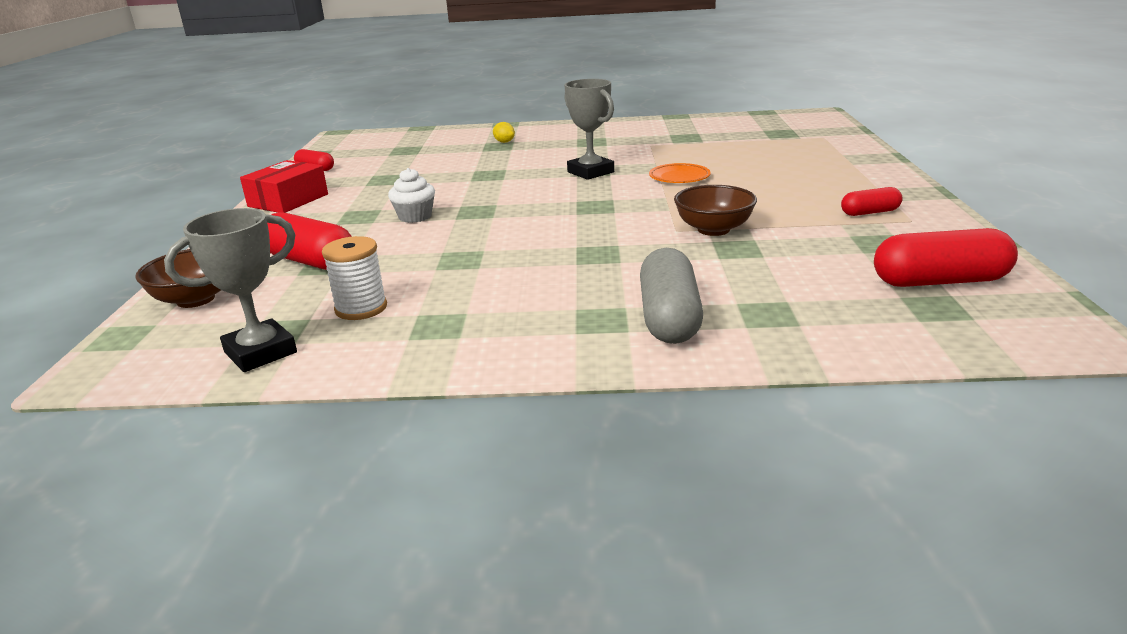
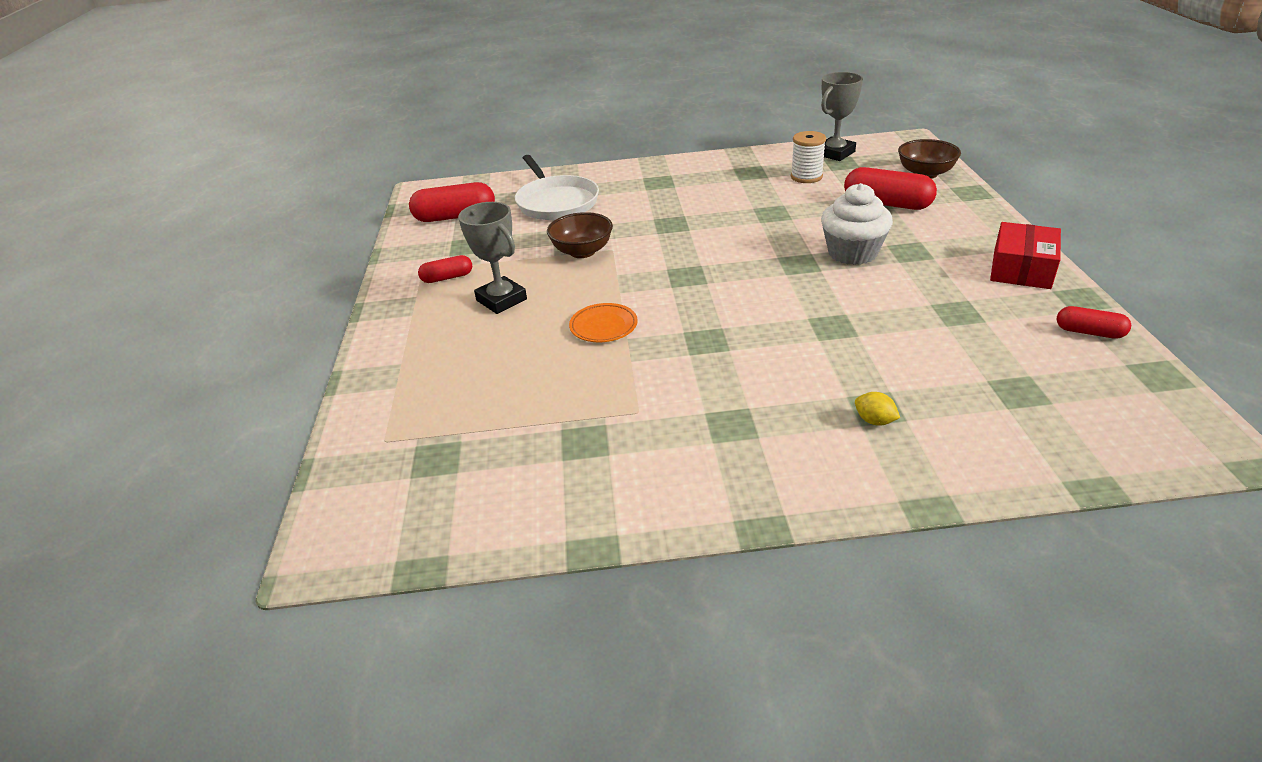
camera: 175 degrees right, 10 degrees up
white cupcake [388,168,435,223] -> white cupcake [821,183,893,265], size x1.57
grey trophy [564,79,614,180] -> grey trophy moved to [458,202,527,314]
grey capsule [640,248,703,344] -> none
none -> white pan [515,155,599,220]

